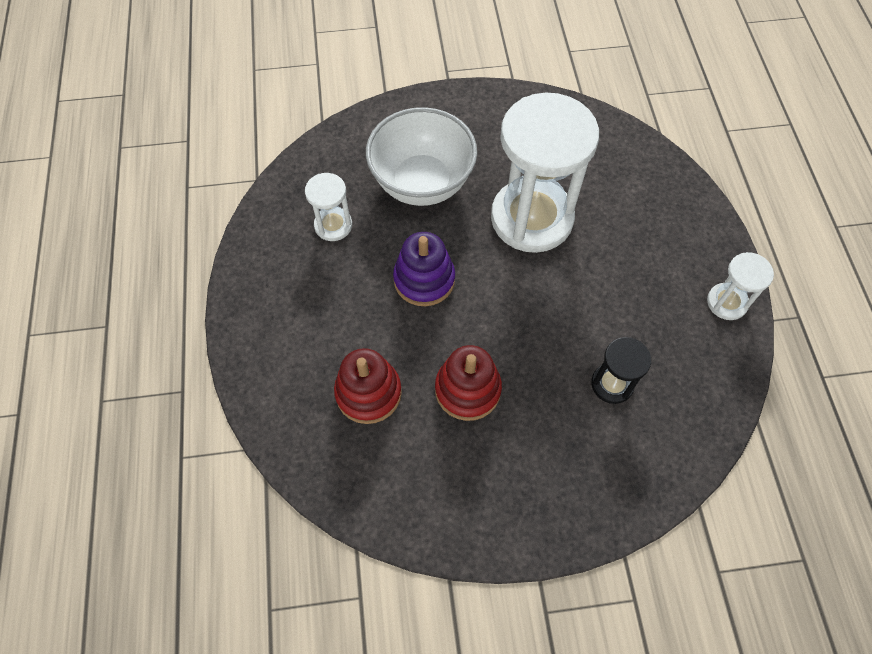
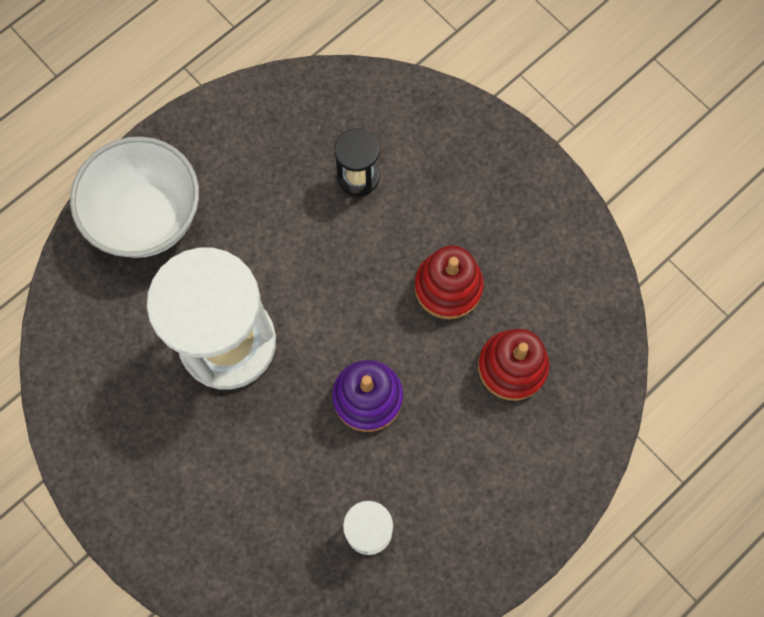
camera: 125 degrees left, 10 degrees up
white bowl [366,107,477,206] -> white bowl moved to [70,137,199,258]
white hourglass [707,252,774,320] -> none

